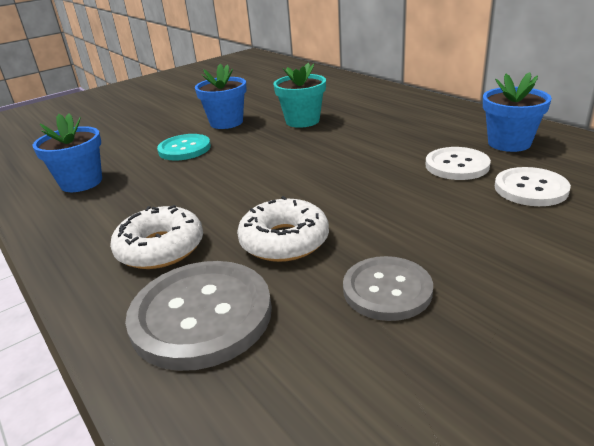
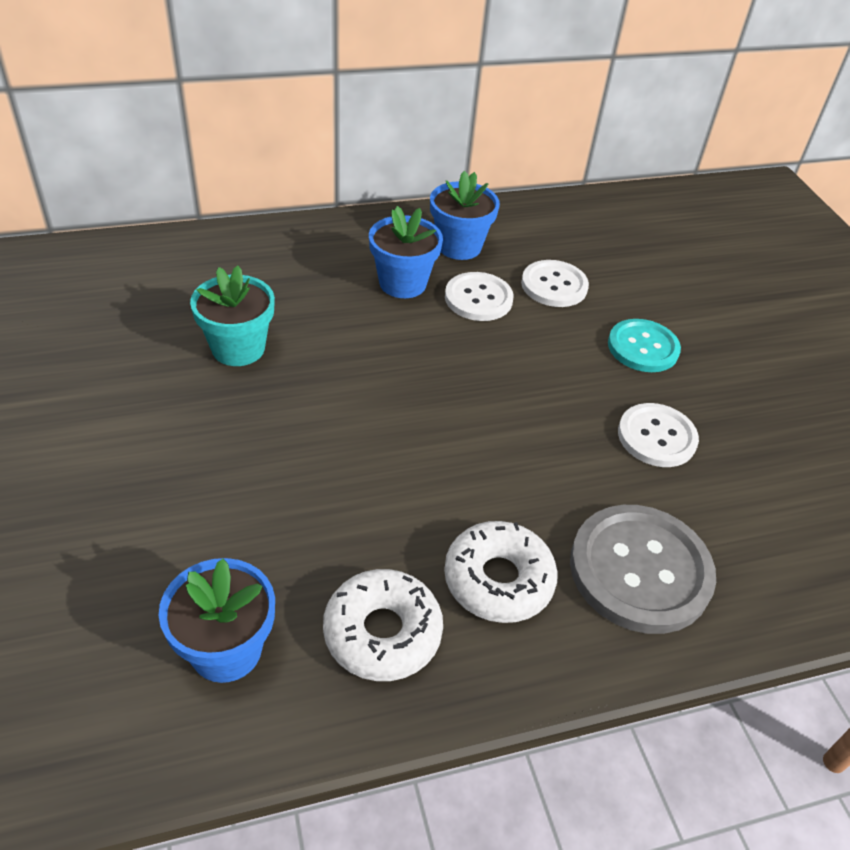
camera: 75 degrees left, 15 degrees up
turquoise button [157,134,211,161] -> turquoise button moved to [608,319,681,372]
blue flower pot [195,64,247,129] -> blue flower pot moved to [369,206,443,298]
white donut [237,196,329,262] -> white donut moved to [323,569,443,681]
grey button [343,256,433,321] -> white button [618,403,699,467]

